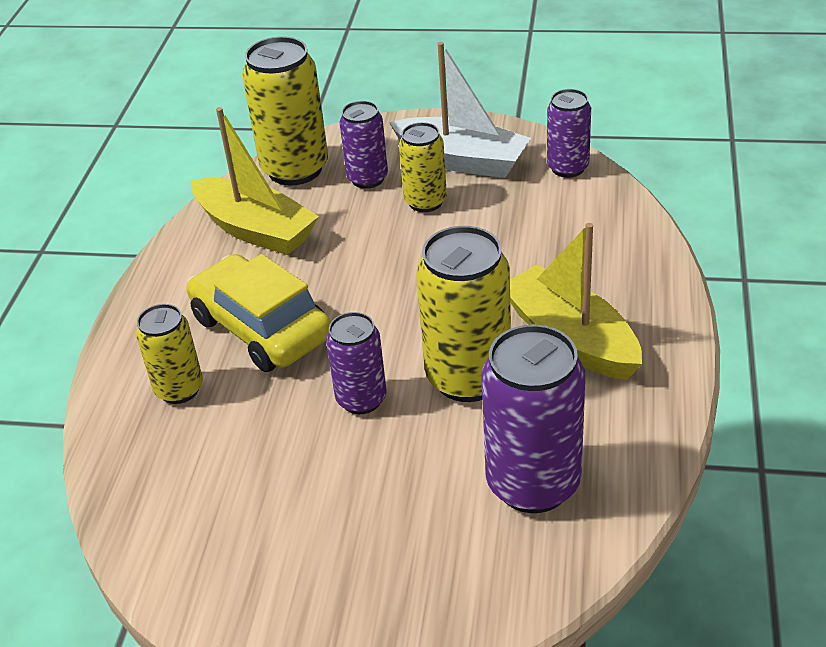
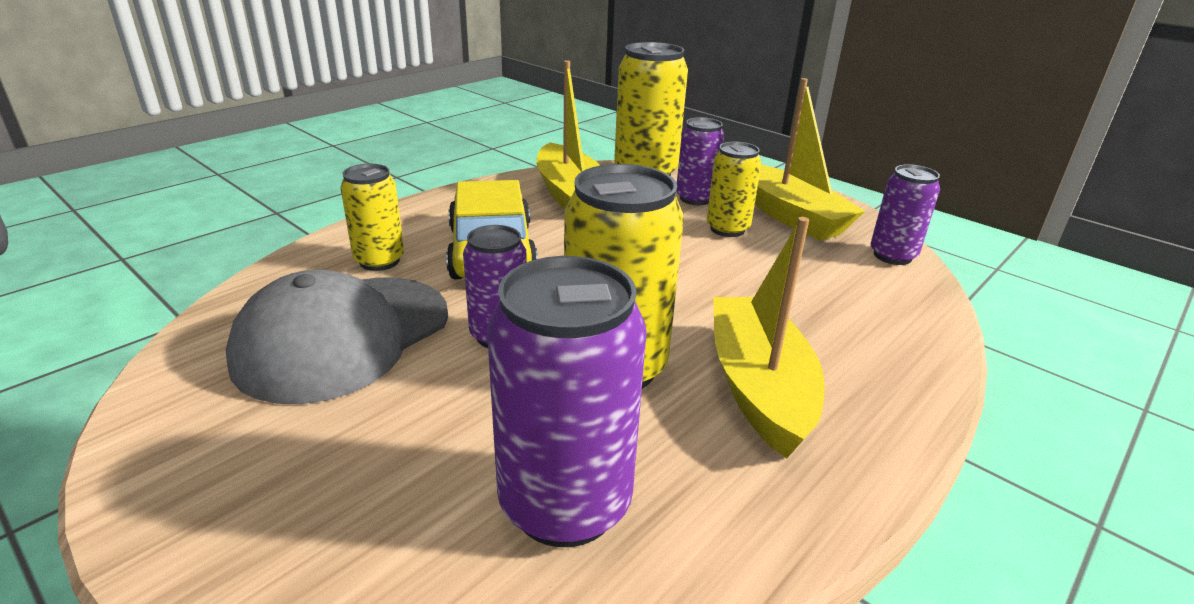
camera: 30 degrees right, 10 degrees down
white boat [389,42,531,178] -> yellow boat [755,78,865,241]
none -> grey cap [226,270,448,404]

